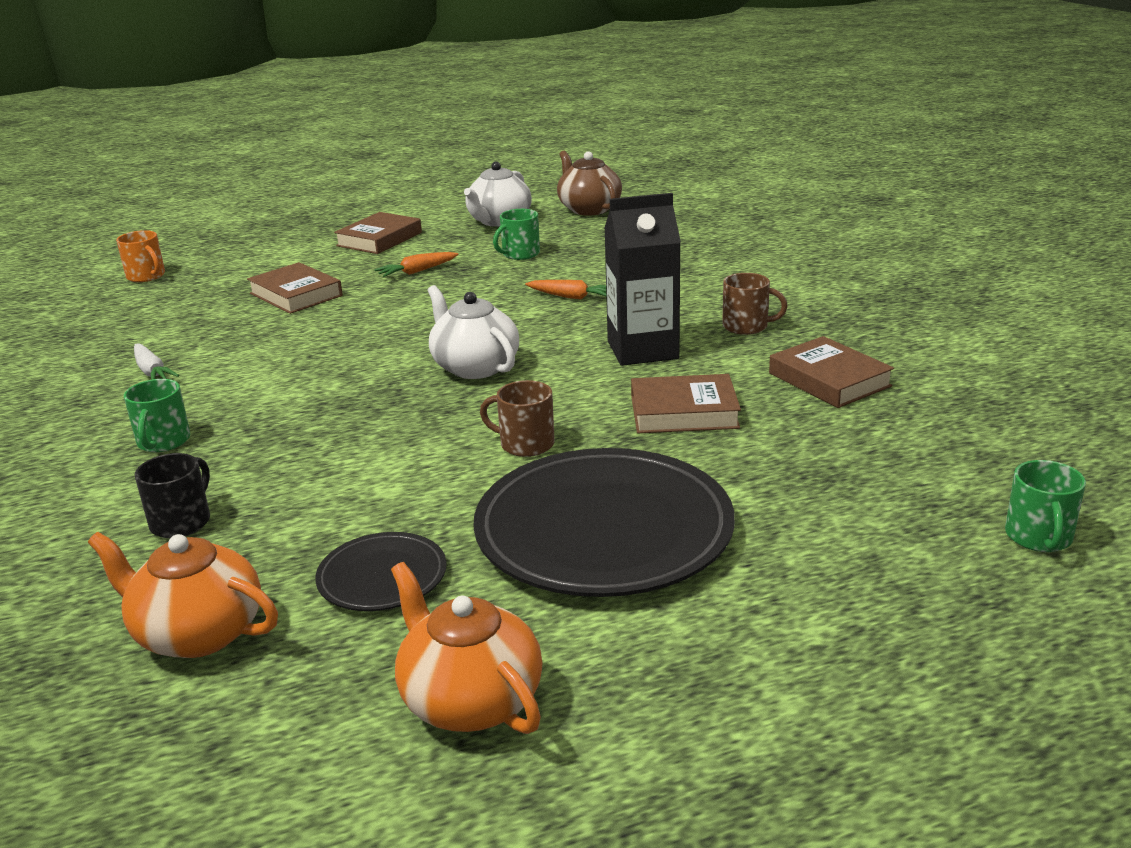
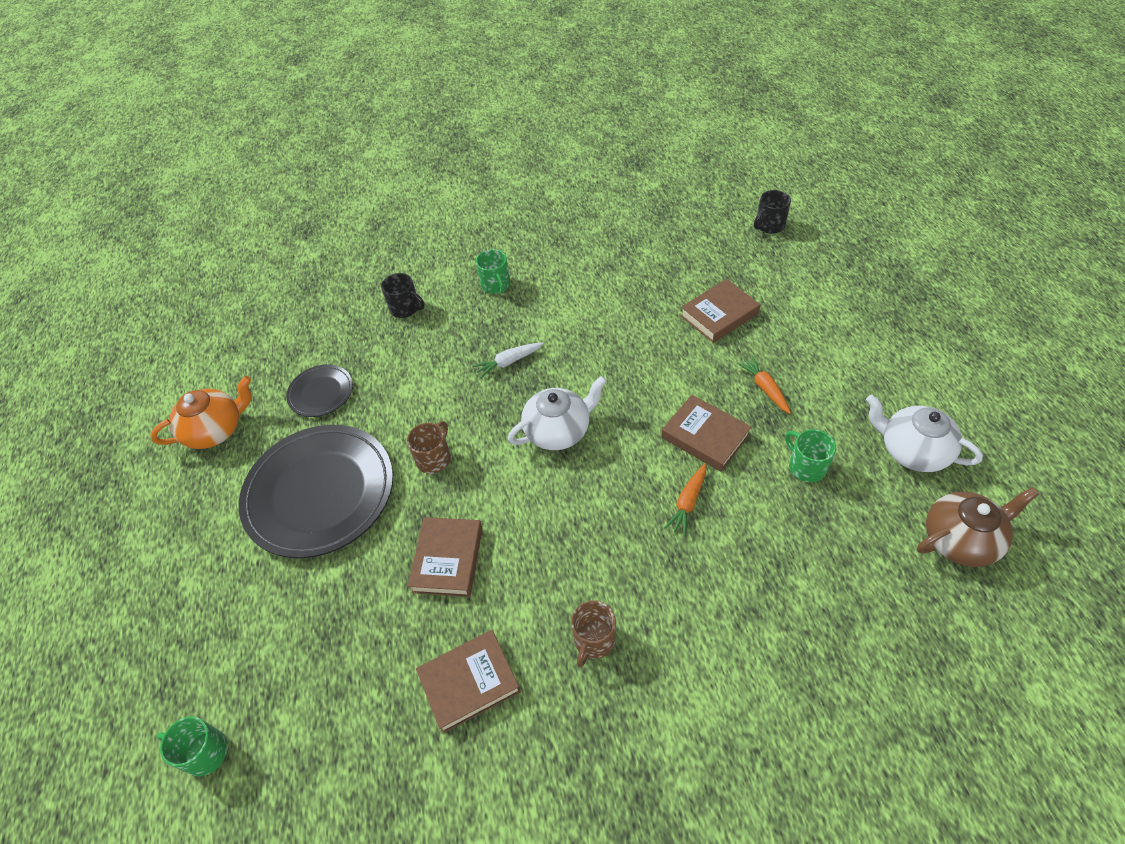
camera: 100 degrees right, 25 degrees up
orange teapot [88,532,278,658] -> none
orange mug [116,230,165,282] -> black mug [754,190,791,234]
green mug [124,379,190,452] -> green mug turned 120 degrees counterclockwise [476,249,510,294]
white carrot [134,344,179,380] -> white carrot moved to [473,343,543,378]
brown book [334,212,422,254] -> brown book moved to [662,395,751,472]
black carton [604,193,681,366] -> none

